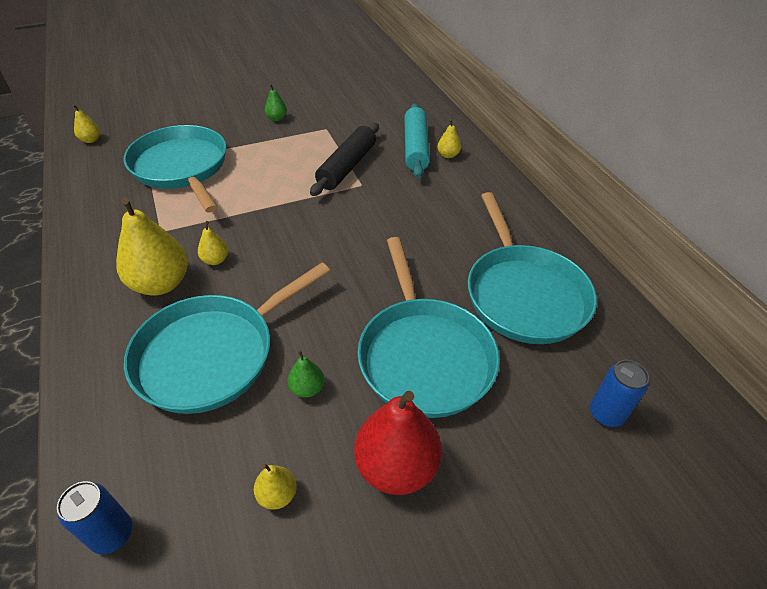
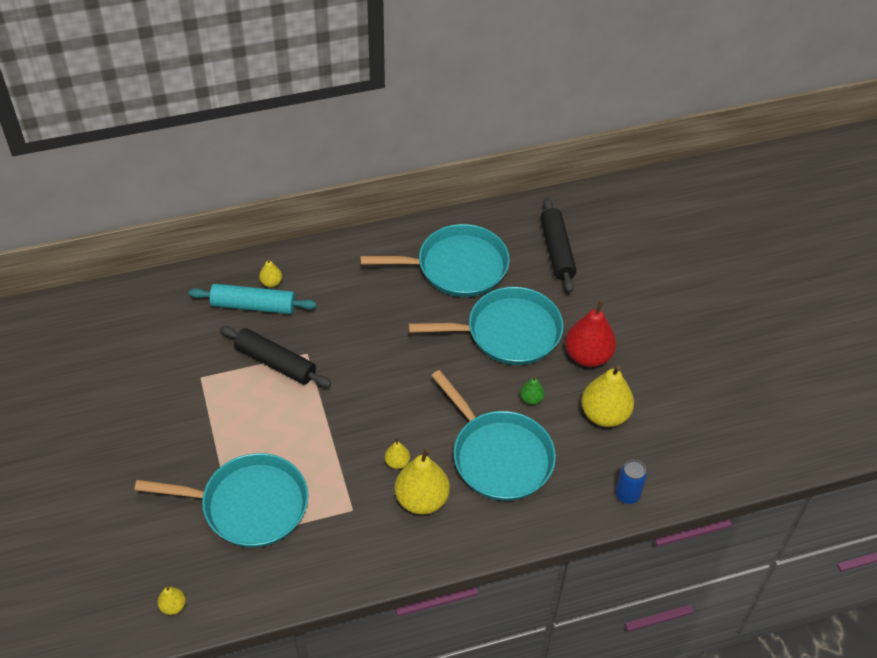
camera: 85 degrees left, 5 degrees up
turquoise pan [123,125,226,212] -> turquoise pan turned 150 degrees counterclockwise [134,453,308,548]
yellow pear [254,464,297,510] -> yellow pear [581,365,634,427], size x2.11
green pear [265,84,287,121] -> none
blue can [590,360,649,427] -> black rolling pin [540,198,577,293]

